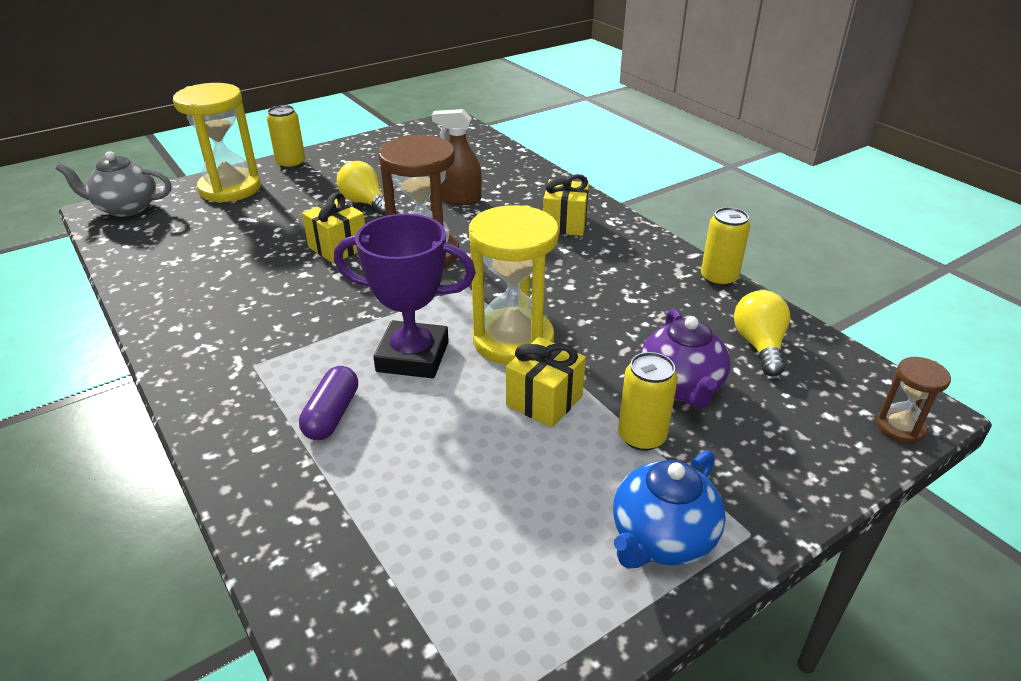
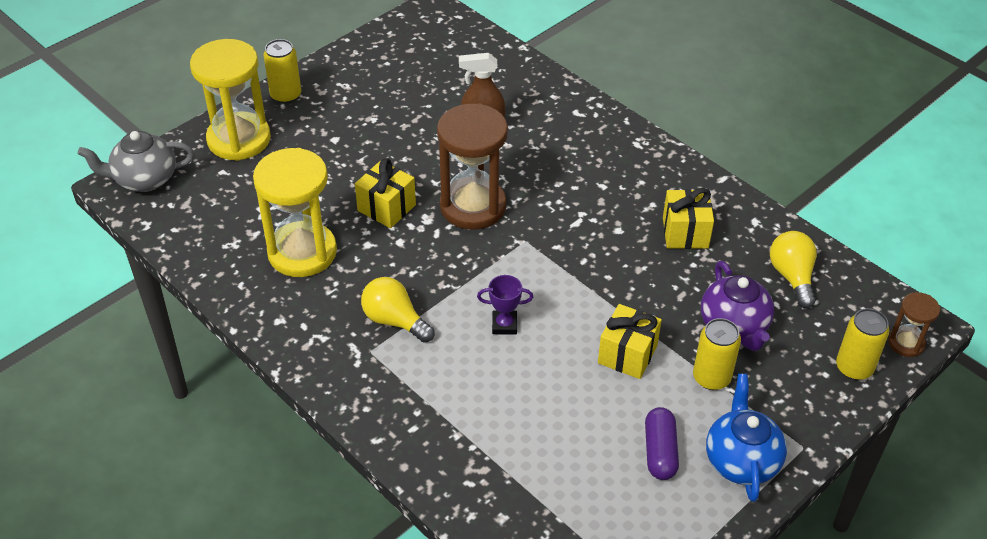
camera: 10 degrees left, 10 degrees up
purple capsule [299,366,358,440] -> purple capsule moved to [645,407,679,480]
purple trophy [334,214,476,378] -> purple trophy [477,275,533,335], size x0.47
yellow light bulb [337,161,386,216] -> yellow light bulb moved to [361,277,435,343]
yellow hourglass [469,205,559,365] -> yellow hourglass moved to [253,148,337,277]
yellow gift [543,174,589,236] -> yellow gift moved to [663,188,714,249]
blue teapot [613,450,726,568] -> blue teapot turned 150 degrees clockwise [706,374,787,502]
yellow can [701,207,750,287] -> yellow can moved to [836,308,889,380]

